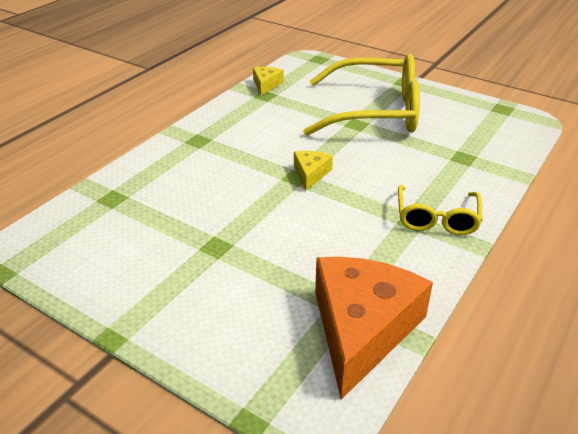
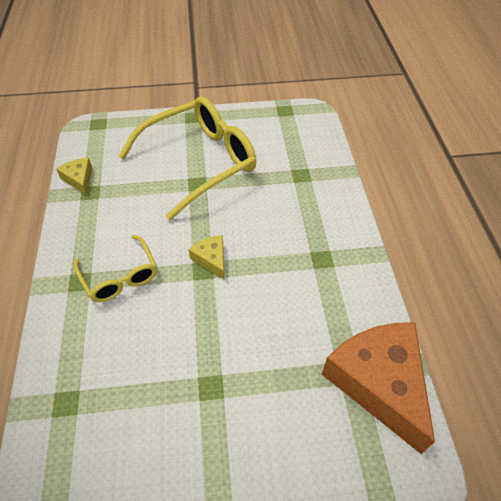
camera: 40 degrees left, 15 degrees up
yellow glasses [398,185,483,235] -> yellow glasses moved to [74,235,157,302]

